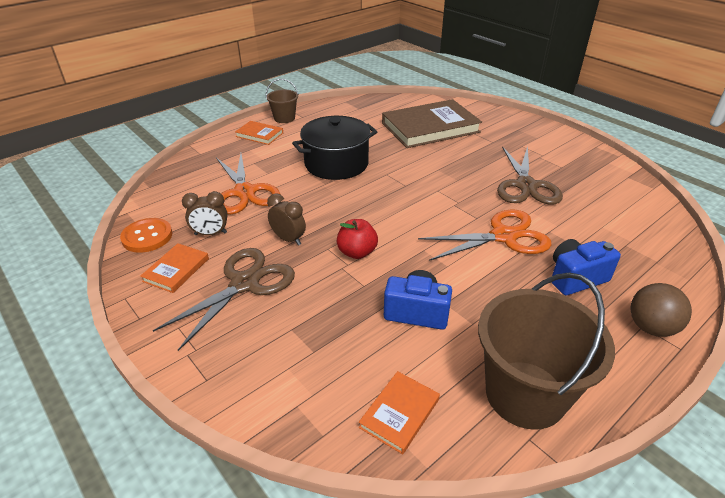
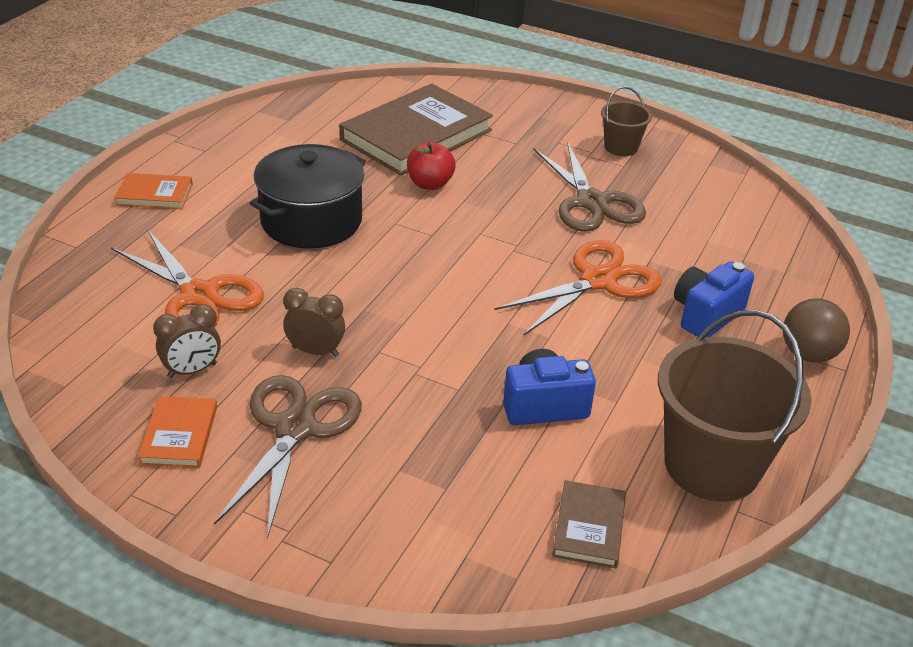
camera: 25 degrees left, 0 degrees up
orange button [120,218,172,253] -> none
brown bucket [266,79,299,123] -> brown bucket moved to [601,86,652,156]
red apple [337,219,378,259] -> red apple moved to [407,142,456,190]
orange book [359,371,440,455] -> brown book [552,480,626,568]

